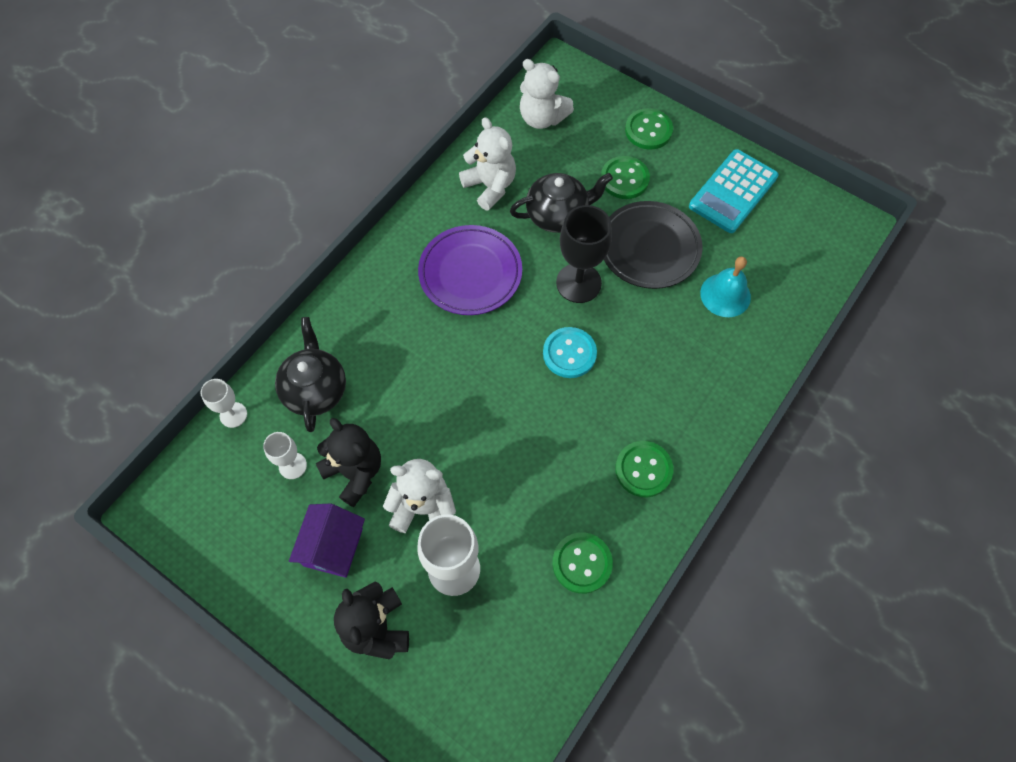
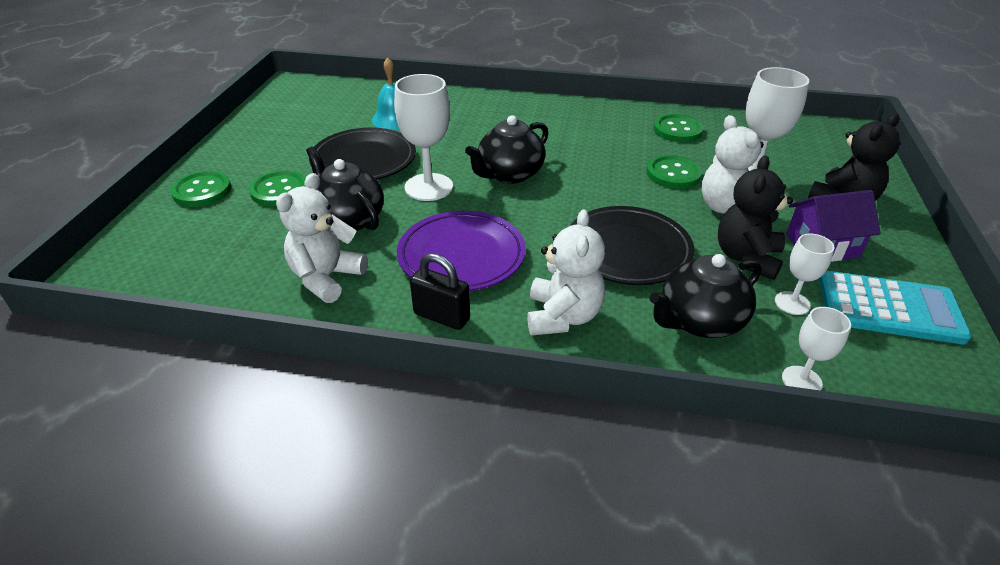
camera: 115 degrees left, 25 degrees down
white teddy bear [520,59,574,129] -> white teddy bear moved to [527,209,605,336]
turquoise button [543,327,597,378] -> black teapot [465,115,548,184]
black goblet [556,205,612,303] -> white goblet [394,74,453,201]
green button [615,441,673,497] -> green button moved to [646,155,702,189]
turquoise calculator [689,149,779,233] -> turquoise calculator moved to [819,271,972,344]
none -> black padlock [410,253,470,330]
none -> black plate [570,206,694,285]

